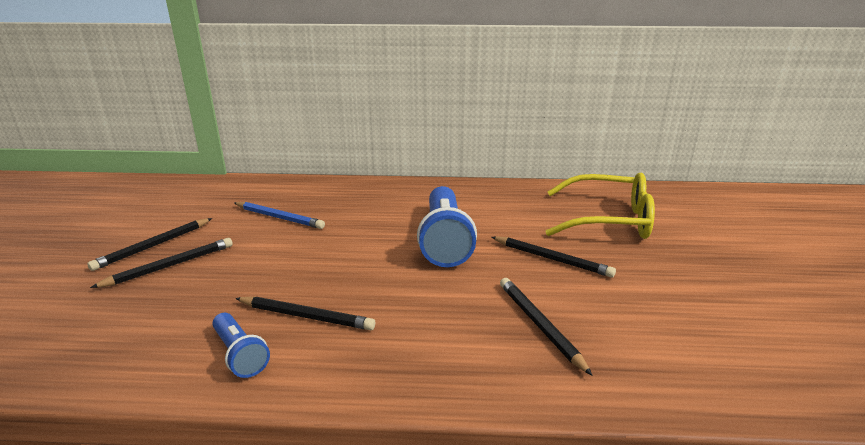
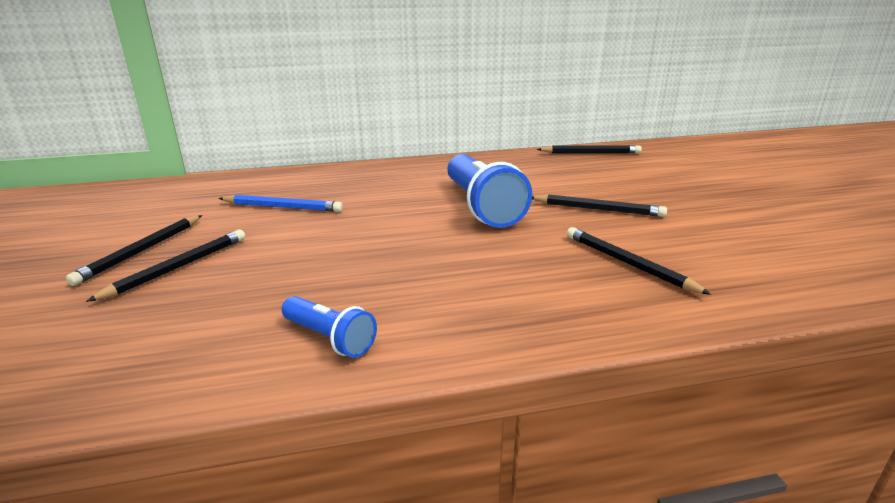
camera: 15 degrees left, 0 degrees up
black pencil [235,297,375,330] -> black pencil moved to [537,145,642,153]
yellow glasses [545,173,655,239] -> none

